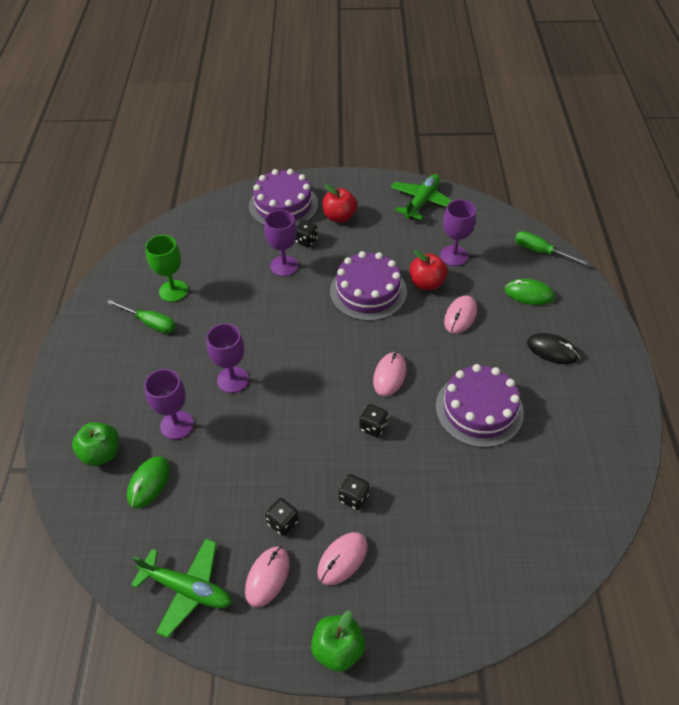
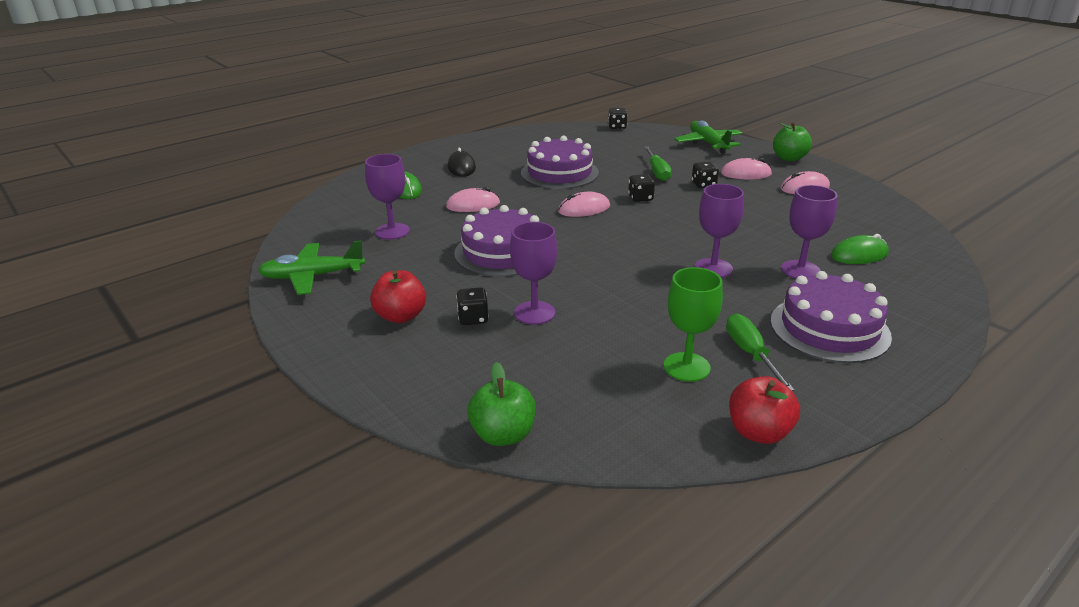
camera: 130 degrees left, 20 degrees down
green apple [72,422,119,466] -> green apple moved to [467,362,536,446]
green plane [131,539,232,638] -> green plane moved to [674,120,742,154]
purple cake [249,169,318,226] -> purple cake moved to [770,271,892,363]
black dice [265,498,299,536] -> black dice moved to [608,108,628,129]
red apple [410,250,448,290] -> red apple moved to [729,376,800,444]
green screwdriver [515,231,588,265] -> green screwdriver moved to [644,146,672,181]

